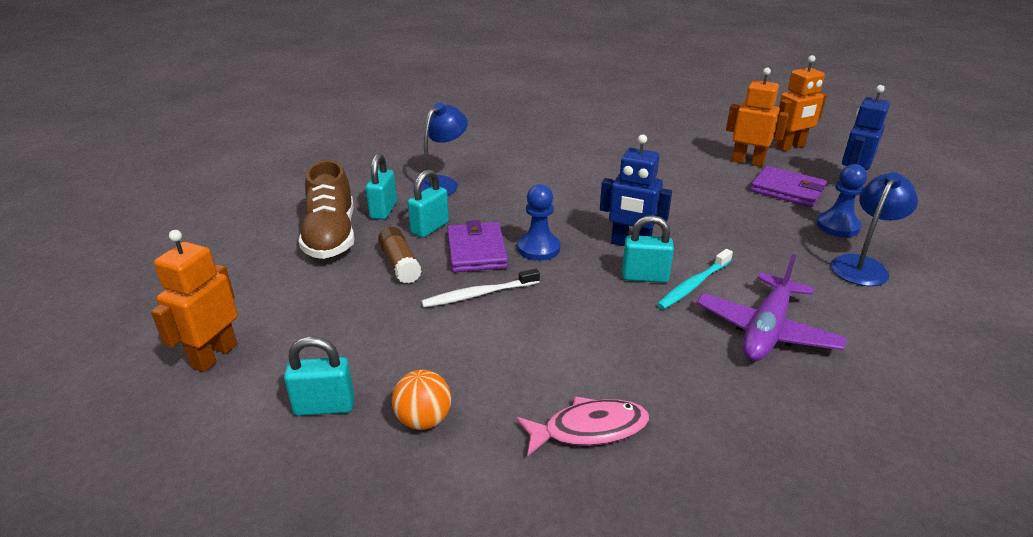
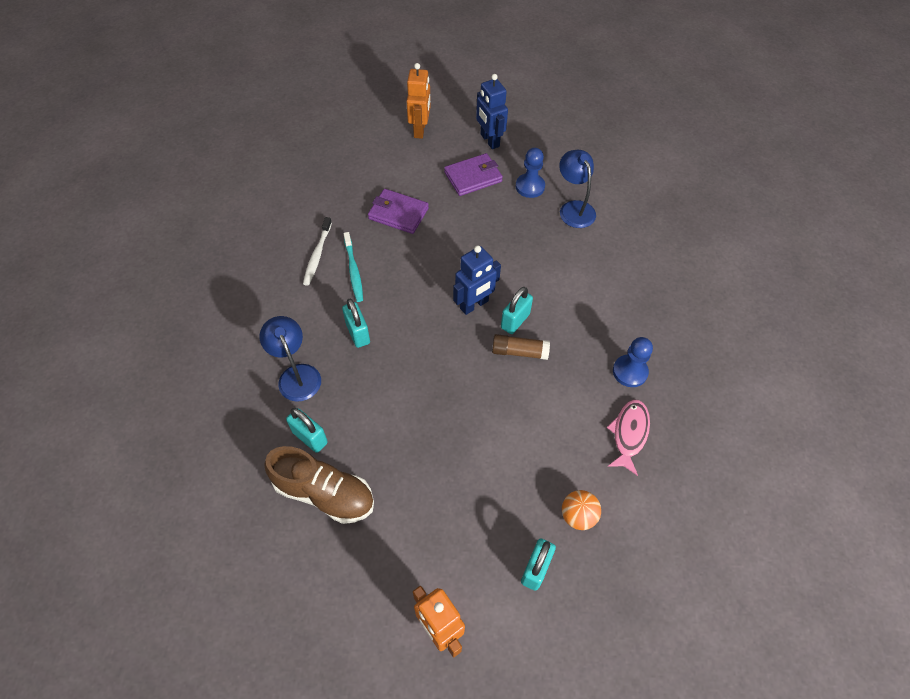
camera: 60 degrees left, 25 degrees up
brown glue stick [378,227,422,284] -> brown glue stick moved to [492,334,550,360]
turquoise padlock [408,169,449,238] -> turquoise padlock moved to [342,299,370,348]
white toothbrush [421,269,540,308] -> white toothbrush moved to [303,217,332,286]
purple wallet [447,220,508,272] -> purple wallet moved to [368,189,429,234]
blue pawn [518,184,560,261] -> blue pawn moved to [613,337,653,387]
turquoise toothbrush [657,249,733,310] -> turquoise toothbrush moved to [343,232,363,302]
purple plane [697,254,847,361] -> none
orange robot [726,68,789,167] -> none

